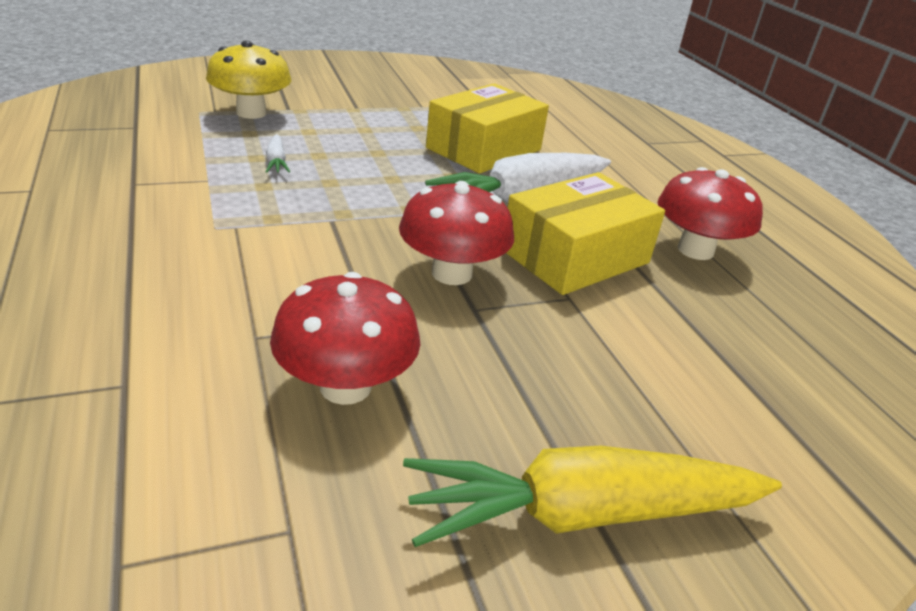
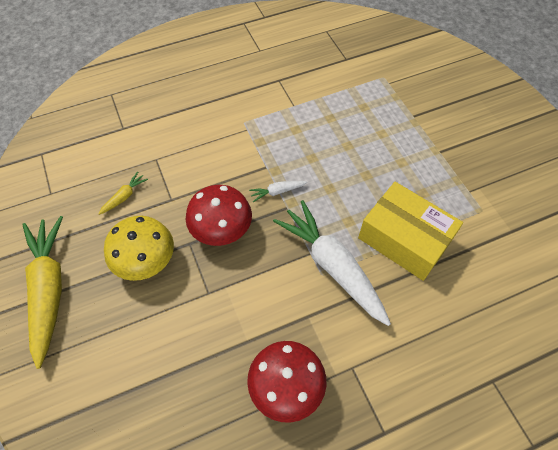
camera: 90 degrees right, 25 degrees up
yellow mushroom [206,41,291,119] -> yellow mushroom moved to [104,216,174,281]
white carrot [266,134,290,173] -> white carrot moved to [249,181,307,202]
red mushroom [270,272,421,405] -> yellow carrot [98,172,148,215]
yellow box [506,172,665,295] -> none

